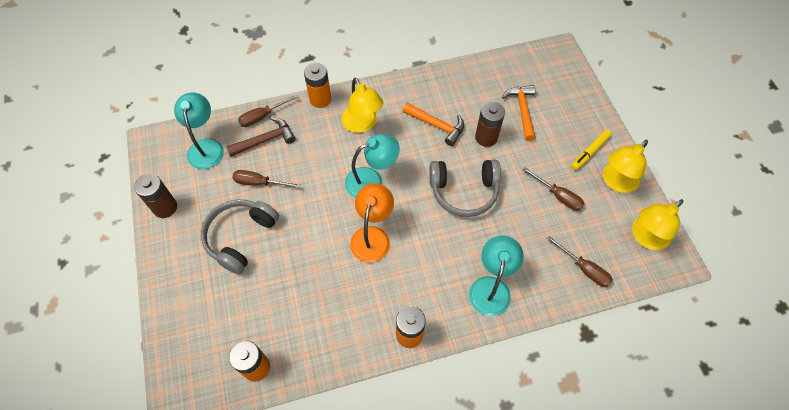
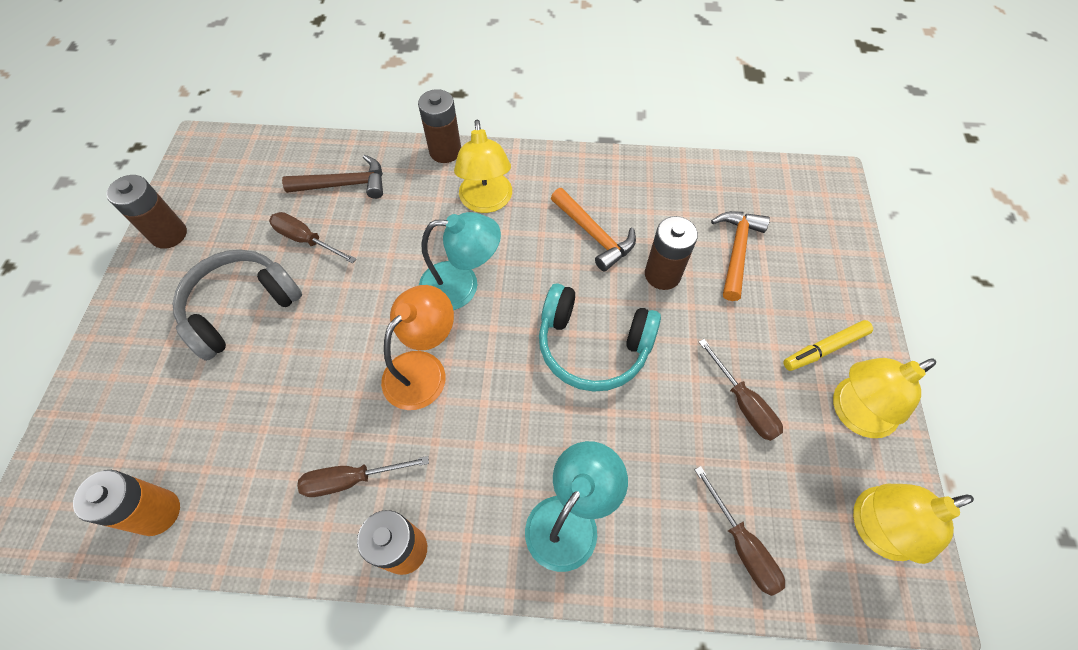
camera: 20 degrees right, 0 degrees up
turquoise lamp [174,92,224,169] -> none
brown screwdriver [238,94,298,127] -> brown screwdriver moved to [297,456,429,497]
orange battery [304,63,331,108] -> brown battery [418,89,461,163]
grey headphones [429,160,501,217] -> turquoise headphones [539,283,661,392]

